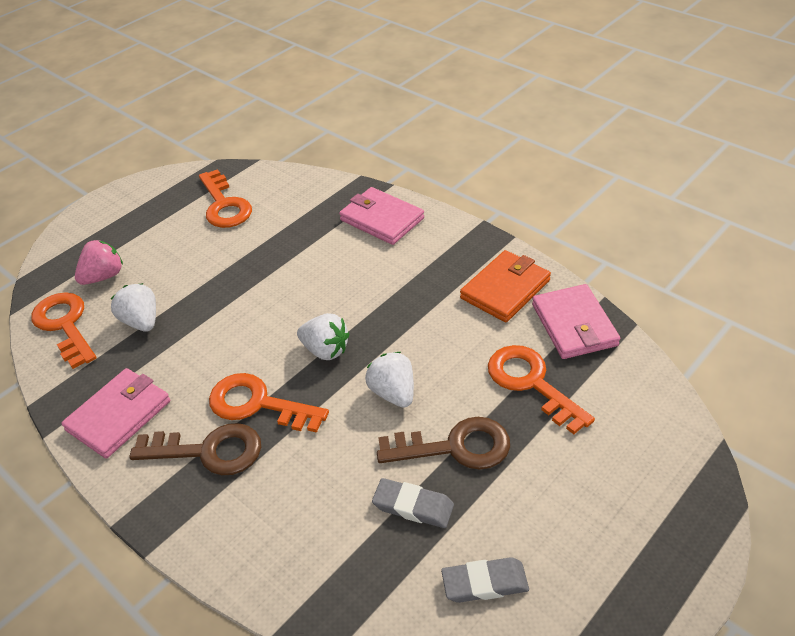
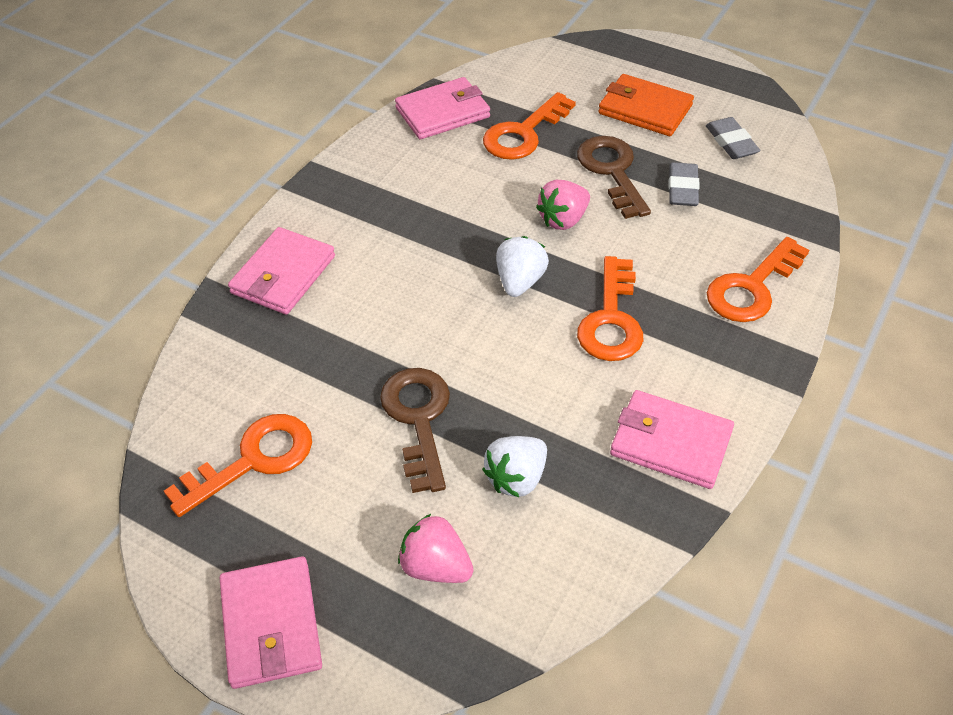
camera: 105 degrees left, 5 degrees up
orange key [31,292,96,369] -> orange key moved to [707,237,809,322]
brown key [129,423,261,475] -> brown key moved to [380,368,450,493]
white strawberry [365,352,414,408] -> pink strawberry [536,180,590,230]
orange wallet [460,250,551,322] -> orange wallet moved to [598,74,694,136]
none -> pink wallet [220,556,322,689]

